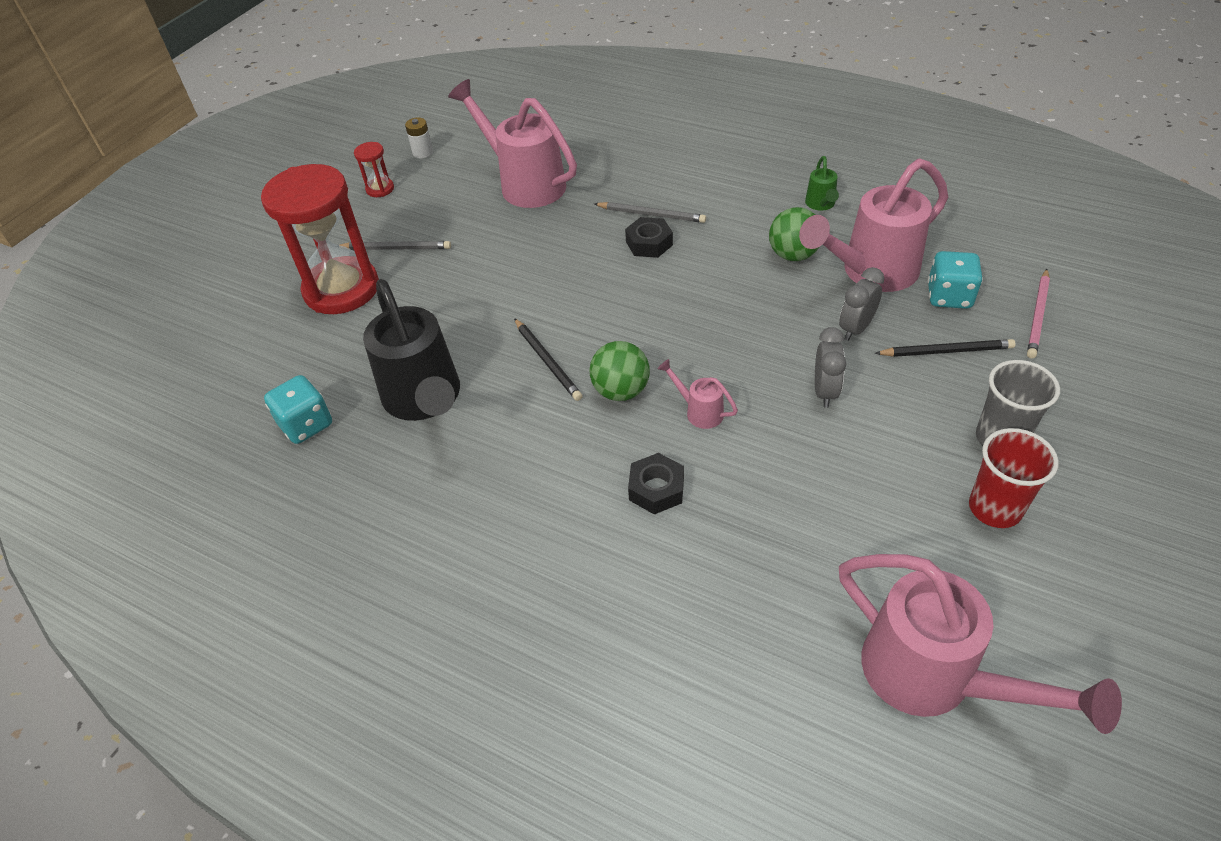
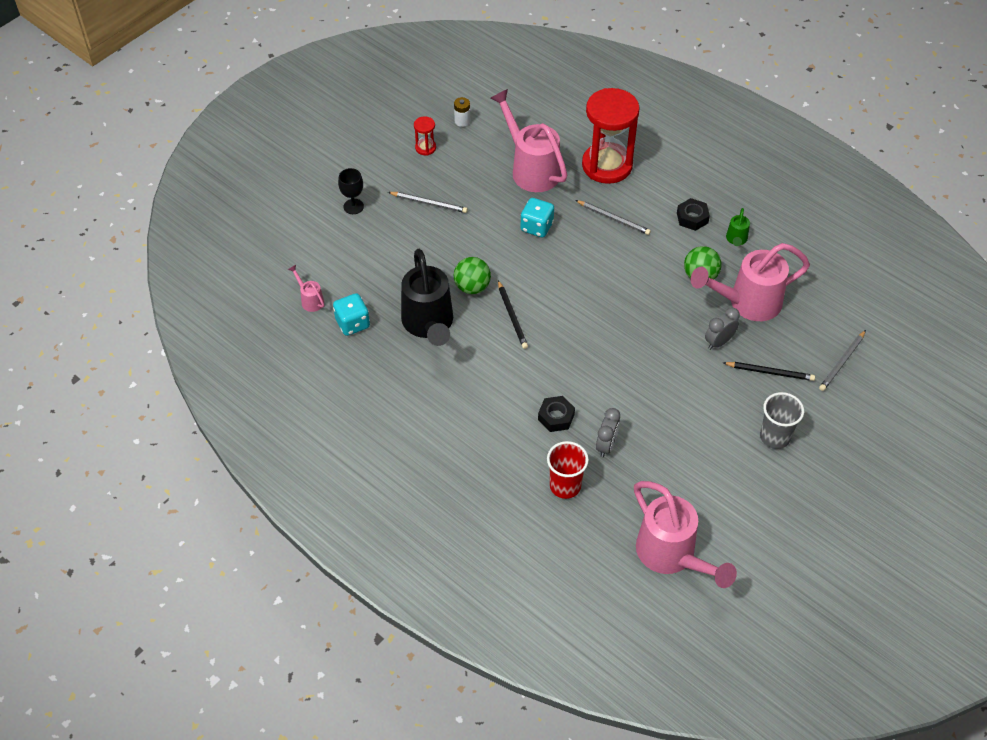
camera: 10 degrees right, 5 degrees up
red hourglass [261,164,379,314] -> red hourglass moved to [582,88,640,184]
green ball [589,341,650,401] -> green ball moved to [454,257,491,294]
black nut [625,217,673,258] -> black nut moved to [677,198,710,231]
pink watering can [658,359,738,429] -> pink watering can moved to [288,265,324,312]
grey clock [815,327,846,408] -> grey clock moved to [596,408,620,457]
turquoise dice [928,251,983,309] -> turquoise dice moved to [520,198,554,238]
red cup [969,428,1059,528] -> red cup moved to [547,441,589,499]
pink pencil [1027,269,1050,359] -> grey pencil [819,330,866,391]
none -> black goblet [338,168,364,214]

